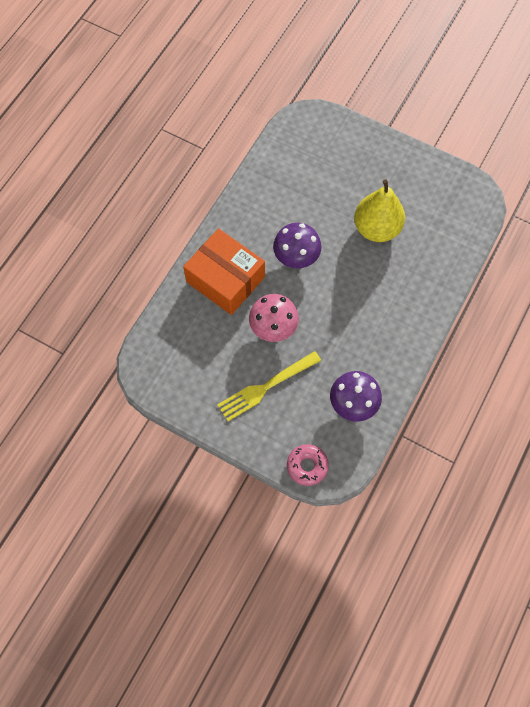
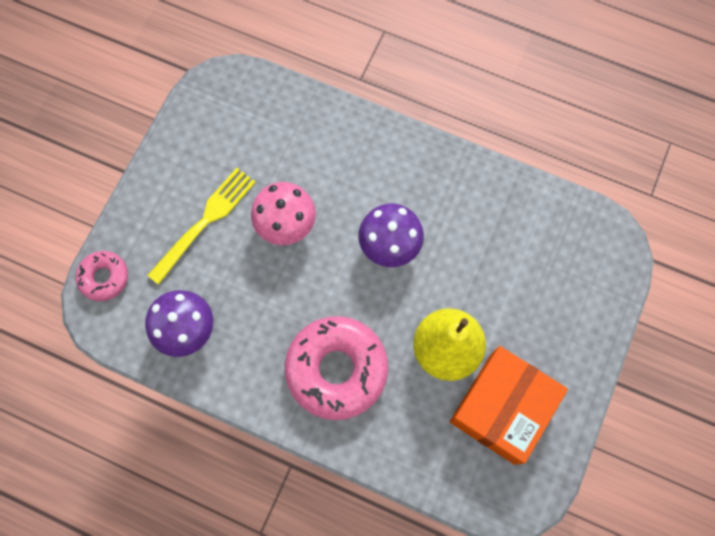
camera: 85 degrees right, 5 degrees up
orange box [183,228,265,315] -> orange box moved to [450,346,568,465]
yellow fork [218,351,321,421] -> yellow fork turned 75 degrees clockwise [147,168,256,285]
none -> pink donut [285,316,388,420]

